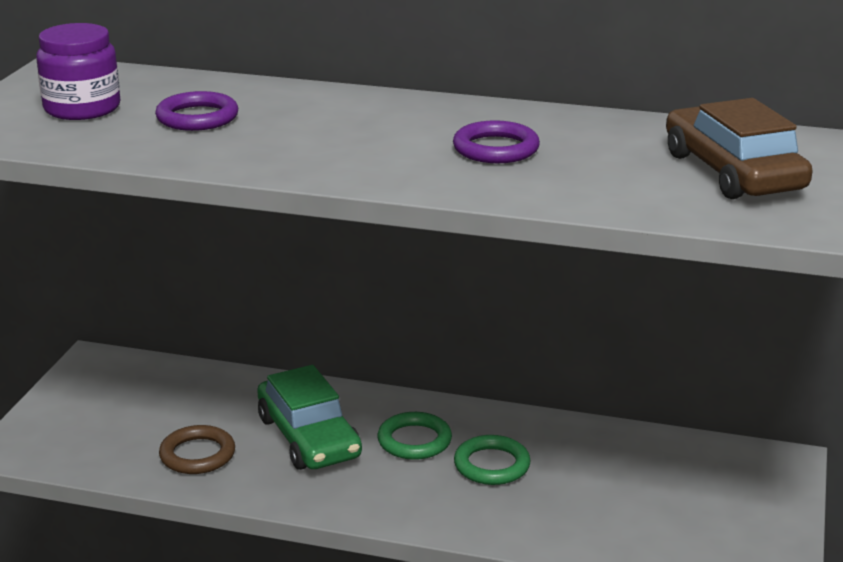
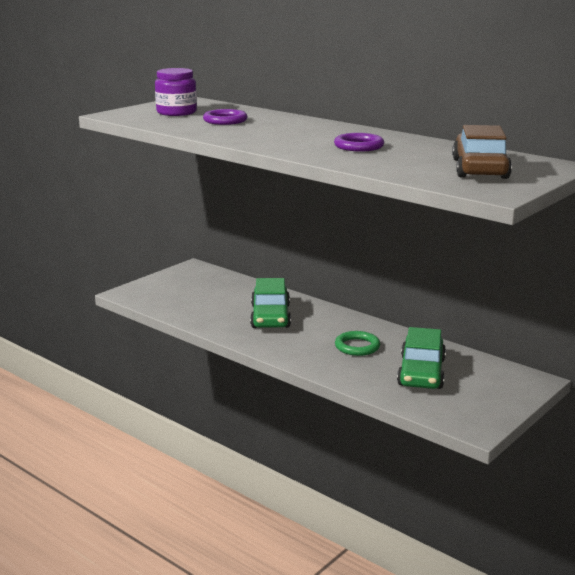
camera: 25 degrees right, 5 degrees down
brown ring [159,425,235,474] -> none
green ring [377,412,452,460] -> none
none -> green car [397,327,446,389]

